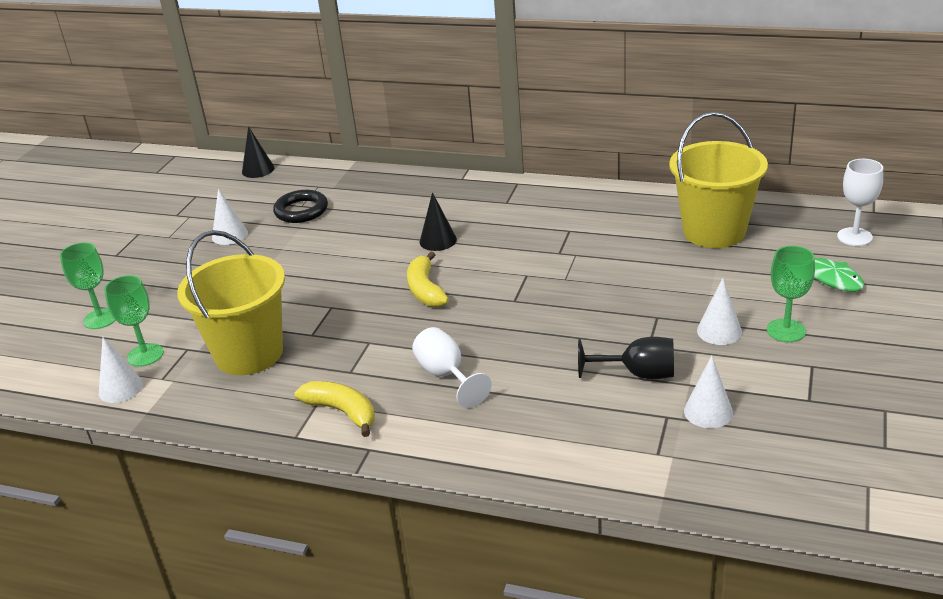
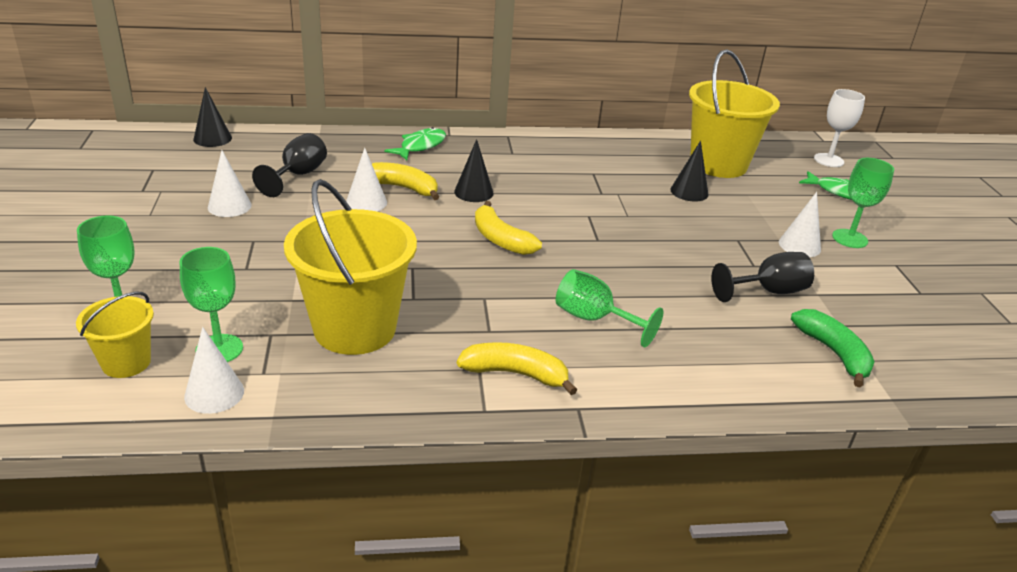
camera: 30 degrees left, 0 degrees up
black ring [273,190,328,223] -> black goblet [252,133,327,197]
white goblet [412,327,492,408] -> green goblet [556,269,664,348]
white cone [684,356,733,428] -> white cone moved to [346,148,387,211]
none -> yellow bucket [76,292,154,378]
none -> yellow banana [372,162,439,200]
none -> green fish [384,127,446,160]
none -> black cone [670,141,708,202]
none -> green banana [791,309,875,388]

